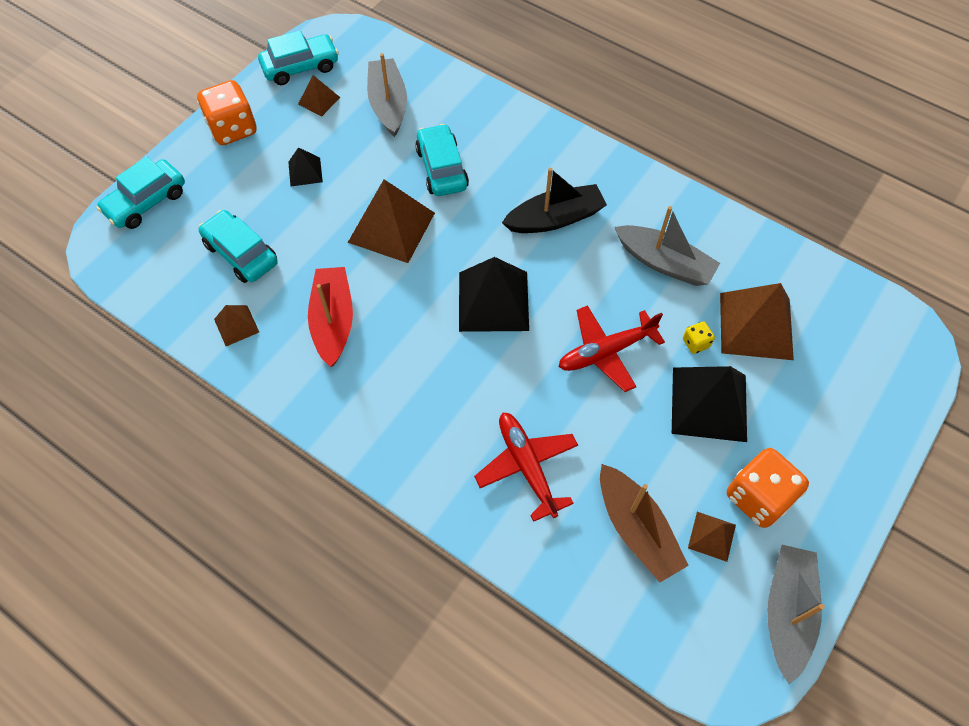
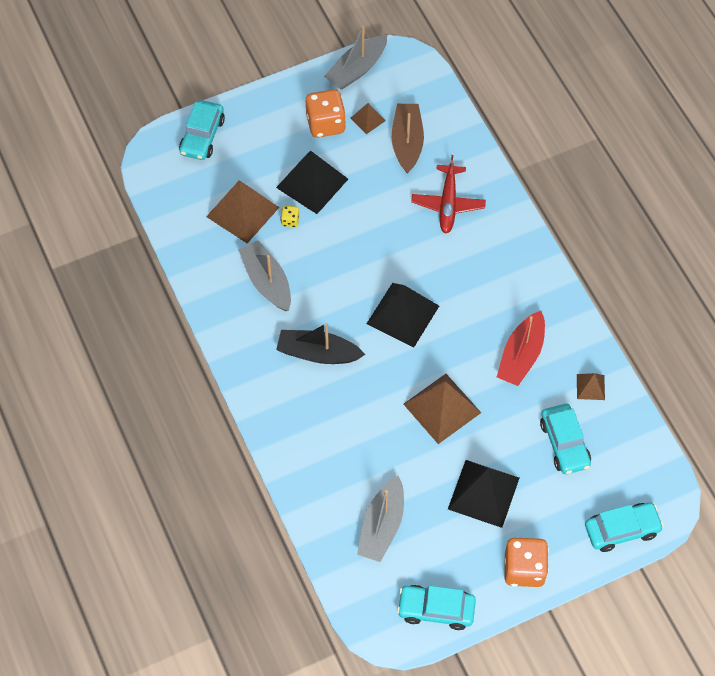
camera: 150 degrees left, 0 degrees up
black pyramid [288,147,323,187] -> black pyramid [448,460,519,528], size x1.99
brown pyramid [298,75,340,116] -> none
turquoise car [415,124,469,196] -> turquoise car moved to [179,100,225,160]
red plane [558,305,665,392] -> none

